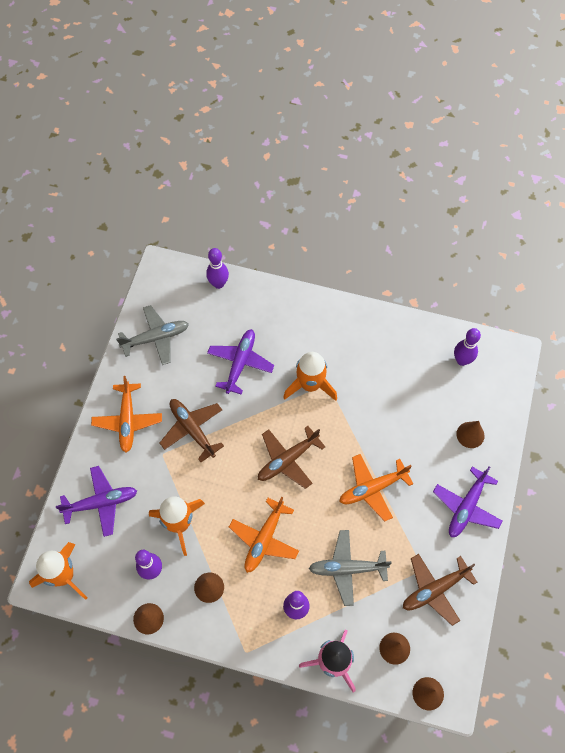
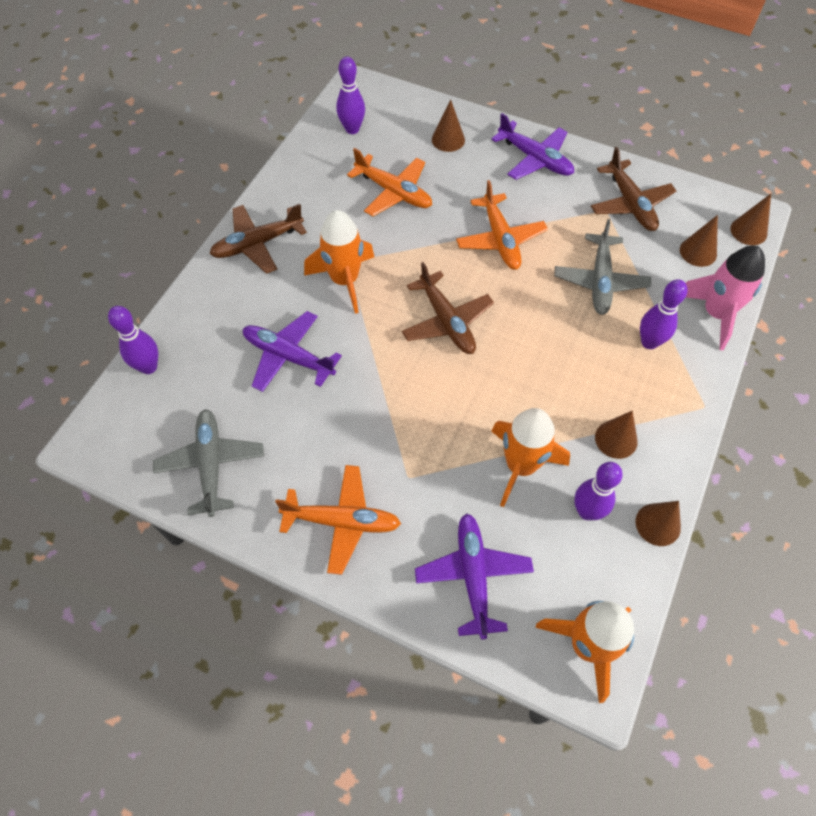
camera: 80 degrees left, 5 degrees down
brown plane [160,399,224,462] -> brown plane moved to [210,204,307,274]
orange plane [229,497,299,573] -> orange plane moved to [347,148,432,216]

